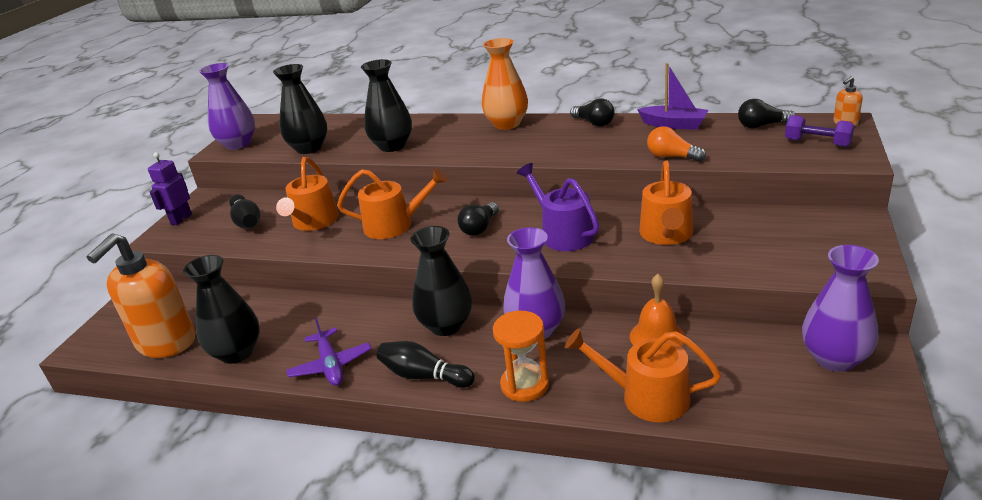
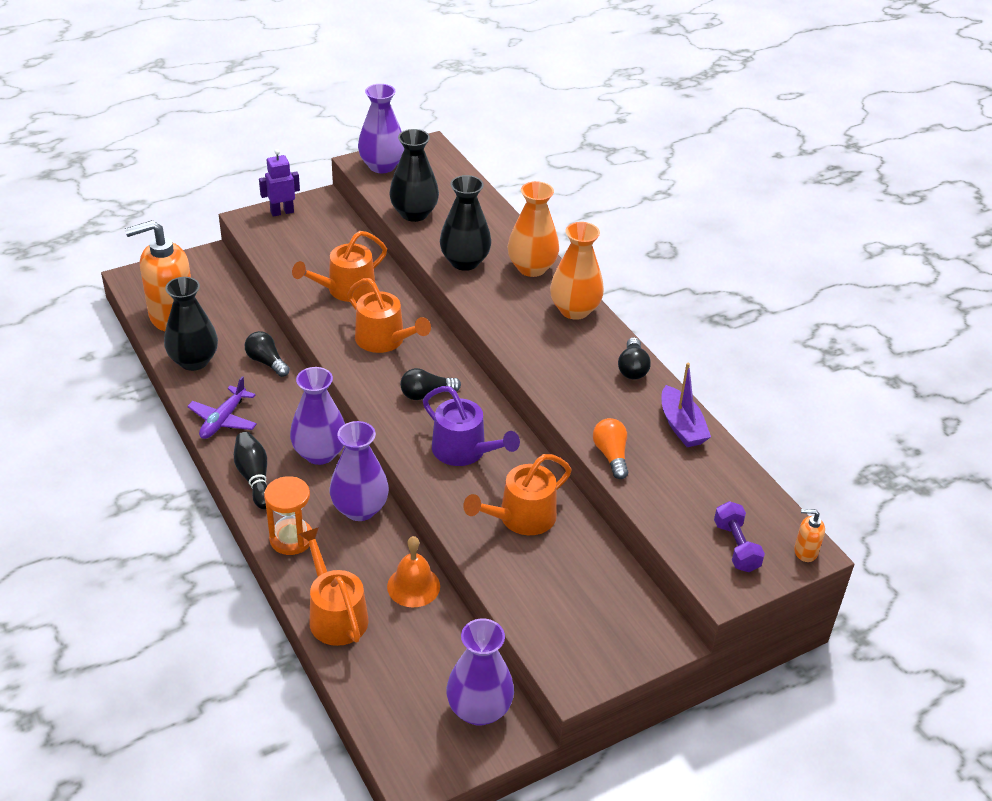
camera: 40 degrees right, 10 degrees up
black bowling pin [229,194,260,229] -> none
black vase [410,226,472,336] -> purple vase [290,367,345,465]
purple watering can [517,163,599,251] -> purple watering can turned 120 degrees clockwise [423,386,520,466]
black light bulb [738,99,795,129] -> black light bulb moved to [245,331,290,377]
none -> orange vase [508,181,559,277]

